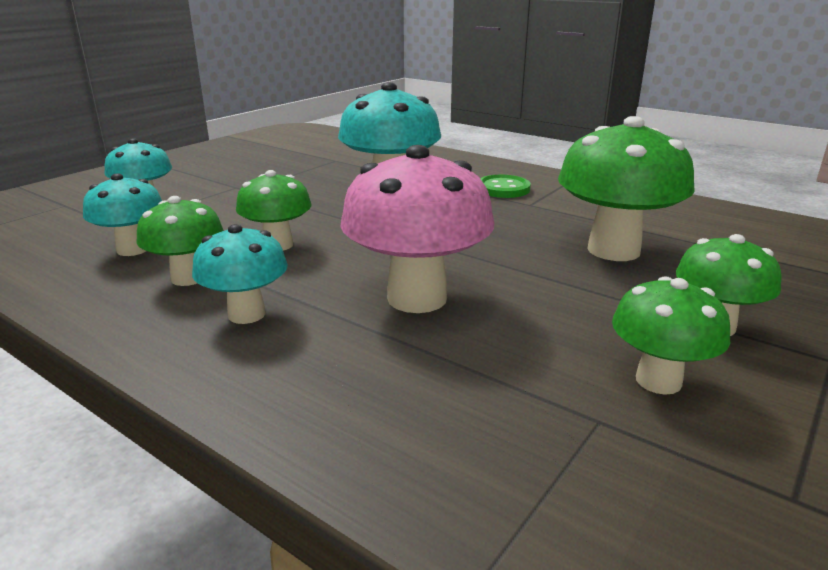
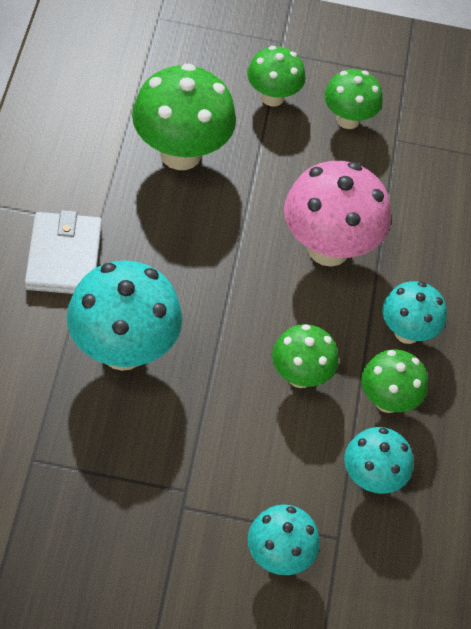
camera: 125 degrees left, 30 degrees up
green button [480,175,531,198] -> white wallet [25,210,102,294]

